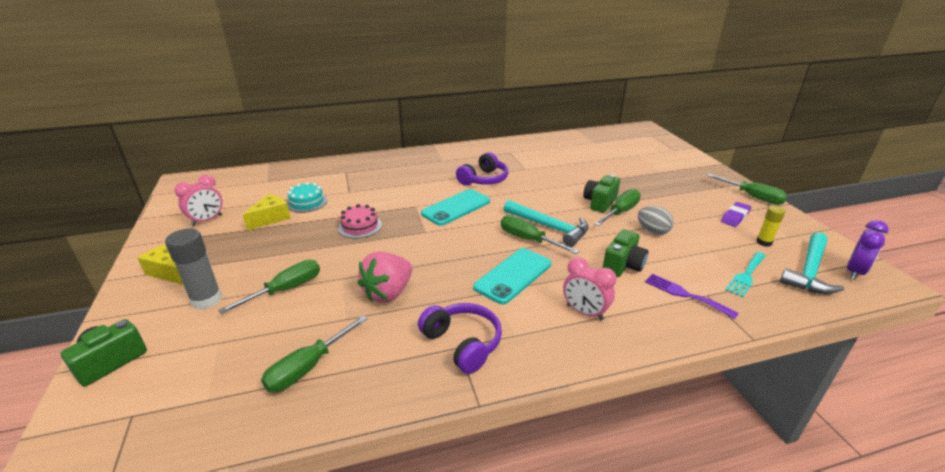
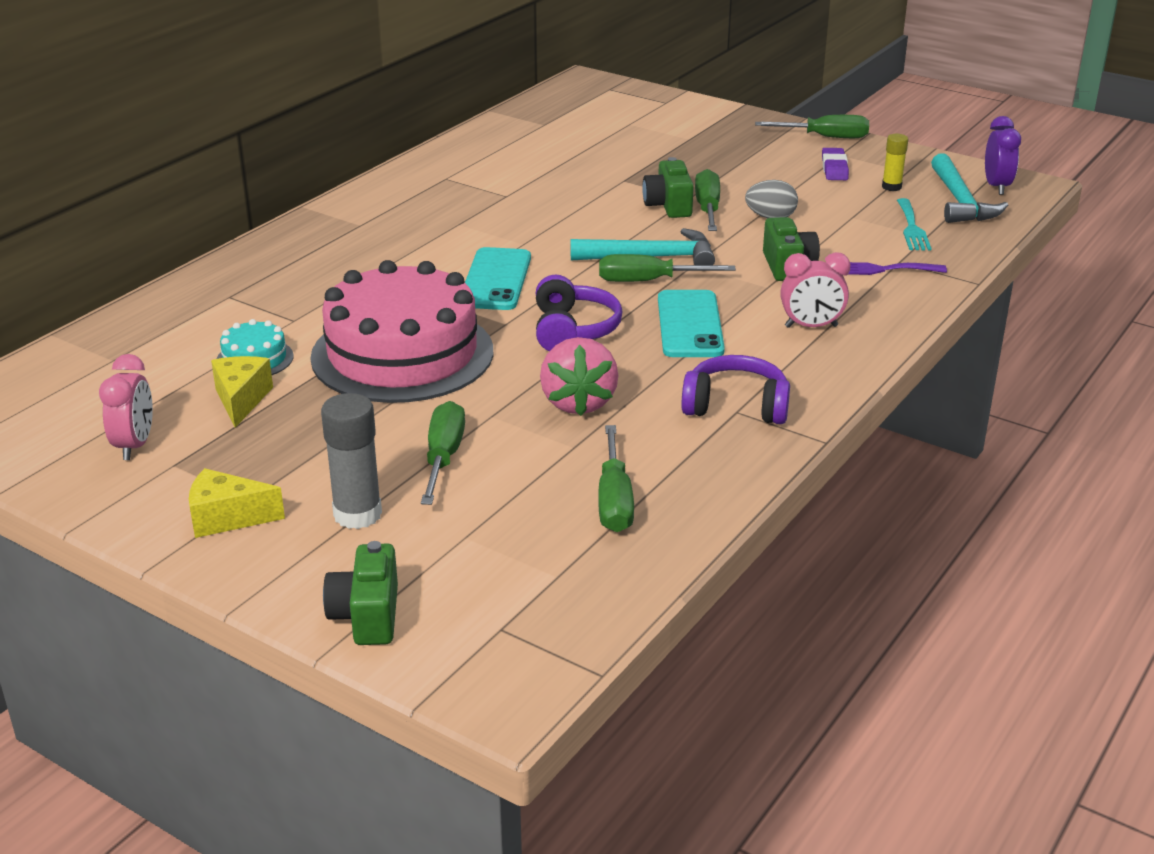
camera: 40 degrees left, 0 degrees up
pink cake [338,204,382,239] -> pink cake [310,260,493,403], size x2.39
purple headphones [456,152,508,186] -> purple headphones moved to [536,275,622,351]

